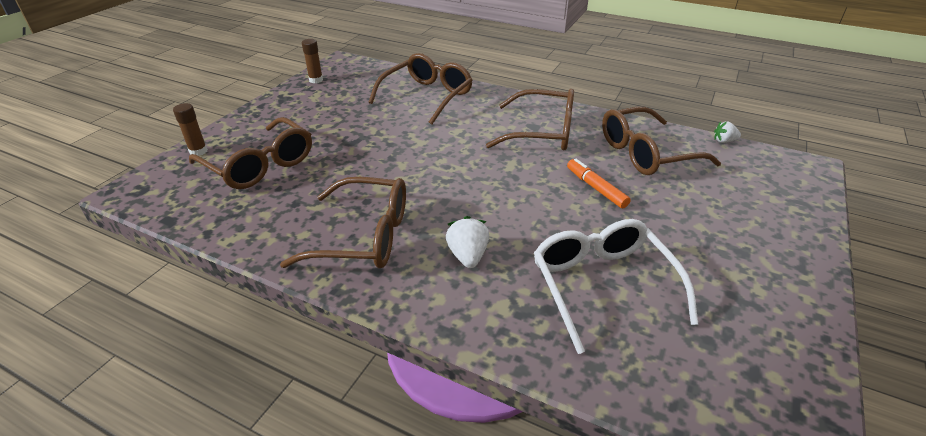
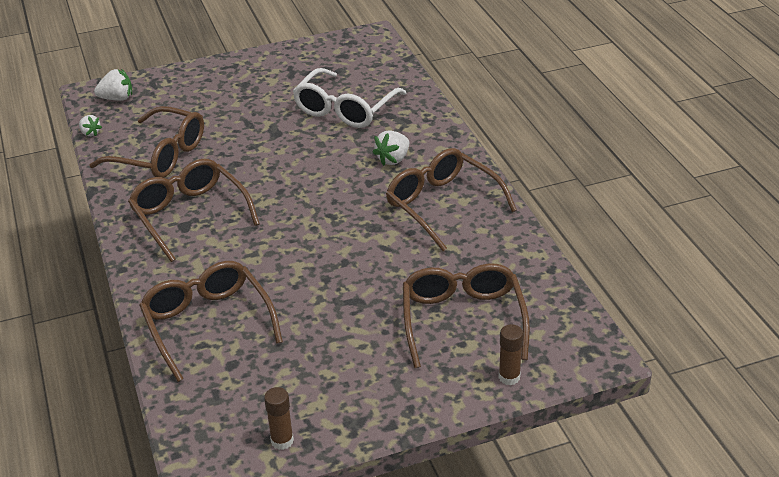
camera: 135 degrees left, 0 degrees up
brown glasses [368,53,473,124] -> brown glasses turned 75 degrees clockwise [139,261,283,382]
orange marker [567,159,631,208] -> none
none -> white strawberry [94,69,133,101]

